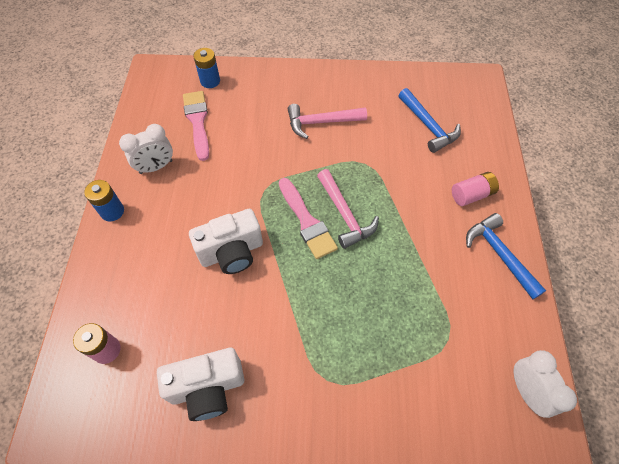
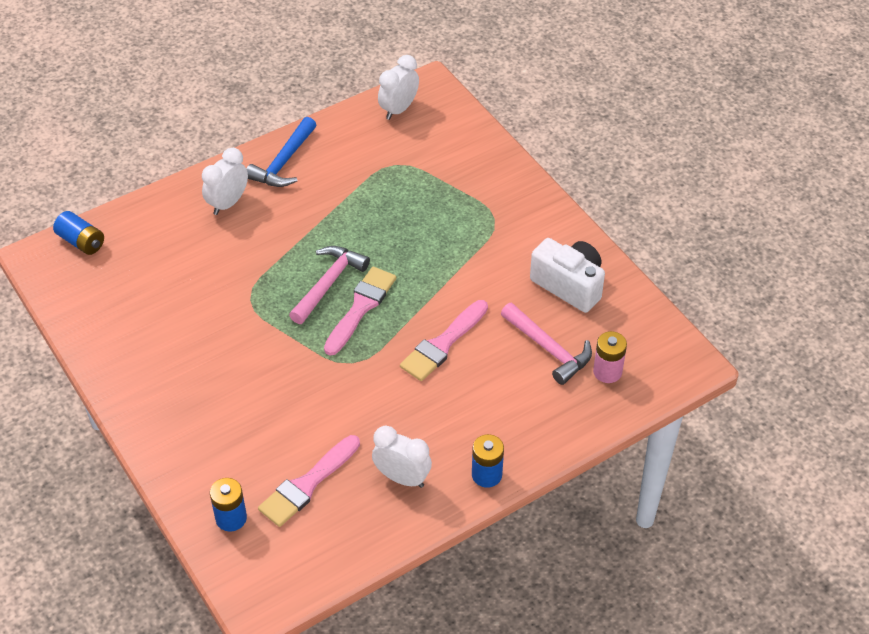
camera: 125 degrees left, 10 degrees down
white camera [189,209,263,274] -> pink brush [400,300,488,381]
pink hammer [288,104,367,139] -> pink hammer moved to [501,303,592,385]
blue hammer [398,88,461,153] -> none
pink battery [452,172,499,206] -> white clock [202,148,248,215]
none -> blue battery [53,211,104,255]

